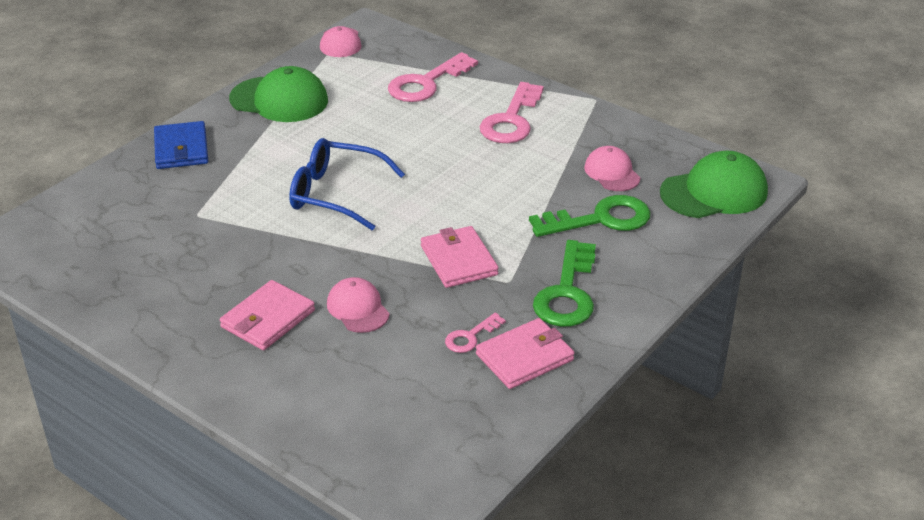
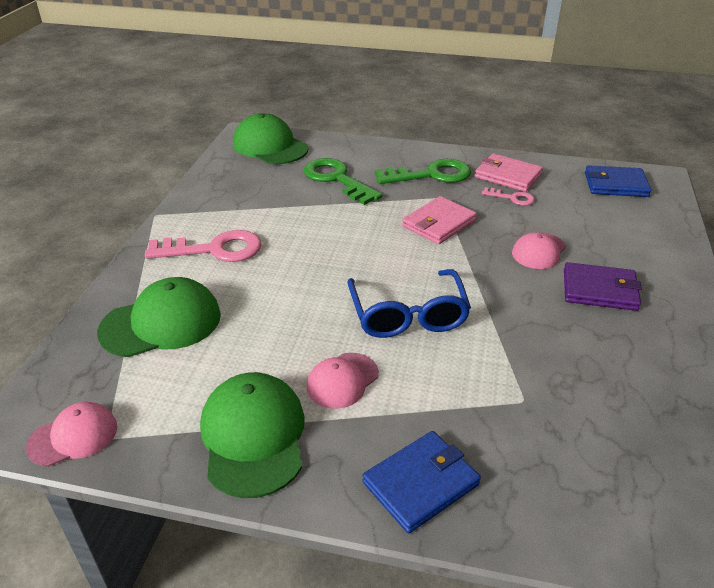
camera: 115 degrees left, 0 degrees up
pink wallet [220,280,315,350] -> purple wallet [564,262,642,311]
pink key [388,52,478,102] -> green cap [97,277,221,357]
pink cap [584,146,640,191] -> pink cap moved to [306,353,379,409]
none -> blue wallet [585,165,651,197]

